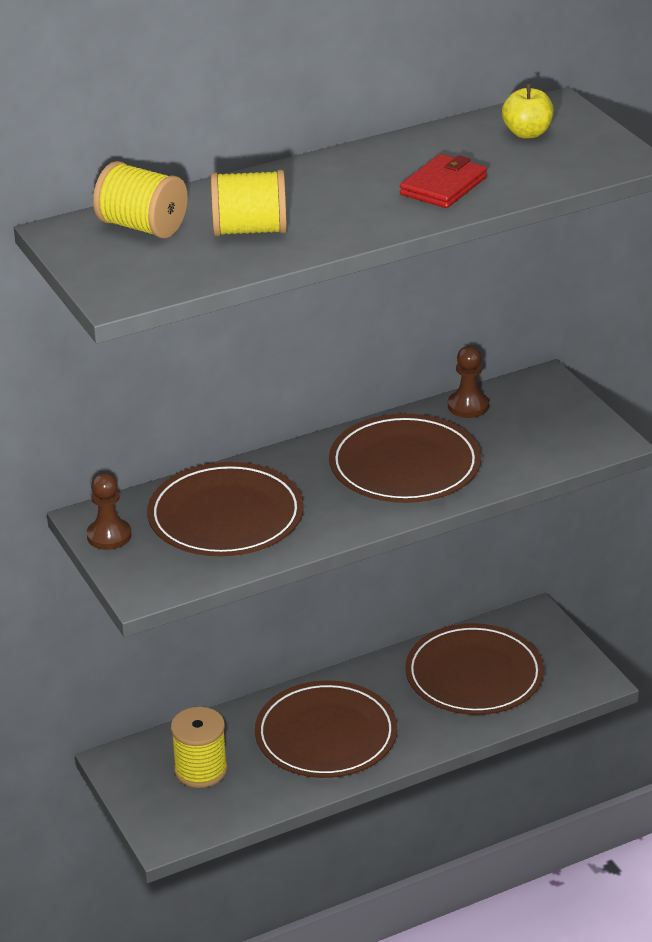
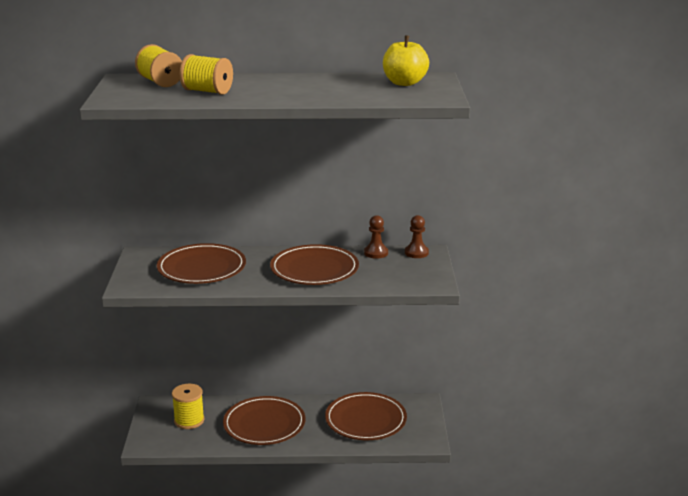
camera: 25 degrees right, 10 degrees down
brown pawn [87,473,131,550] -> brown pawn moved to [405,215,429,258]
red wallet [400,154,487,208] -> none
yellow apple [502,84,554,139] -> yellow apple [383,35,429,86], size x1.52

